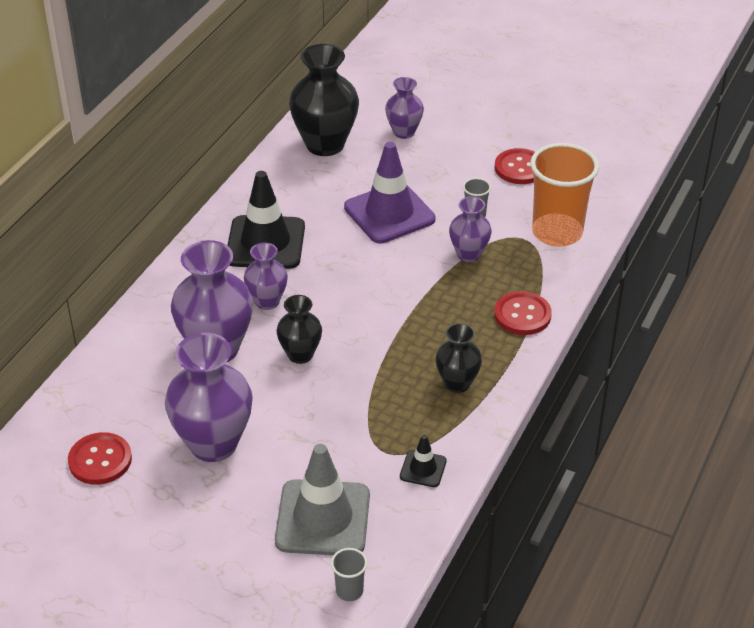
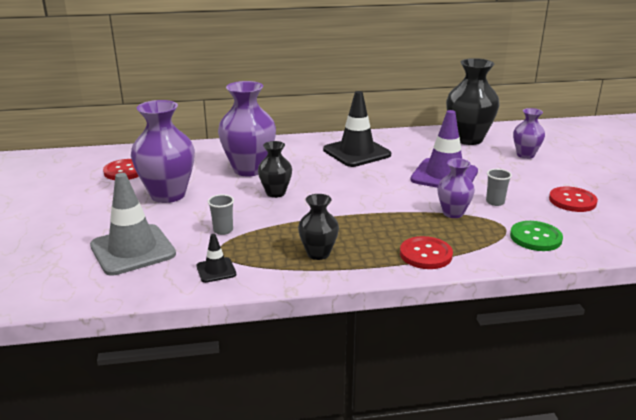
camera: 55 degrees right, 15 degrees down
purple vase [244,243,288,310] -> none
grey cup [331,548,367,601] -> grey cup moved to [208,194,234,235]
orange cup [530,143,599,247] -> green button [510,221,563,251]

